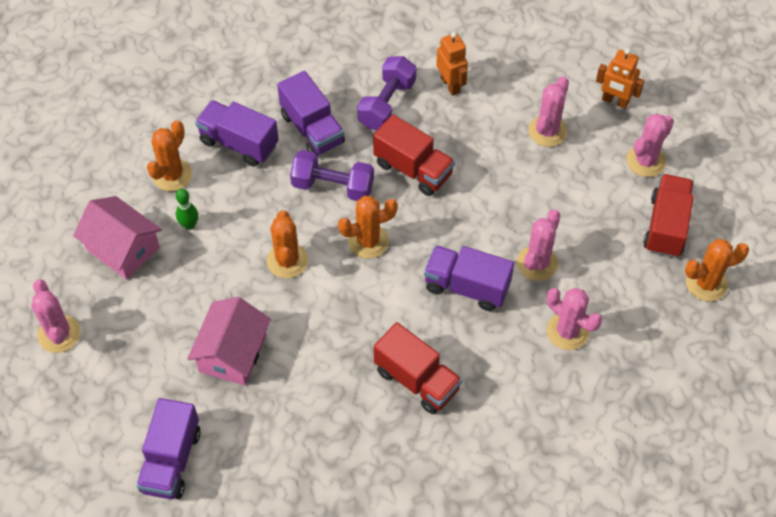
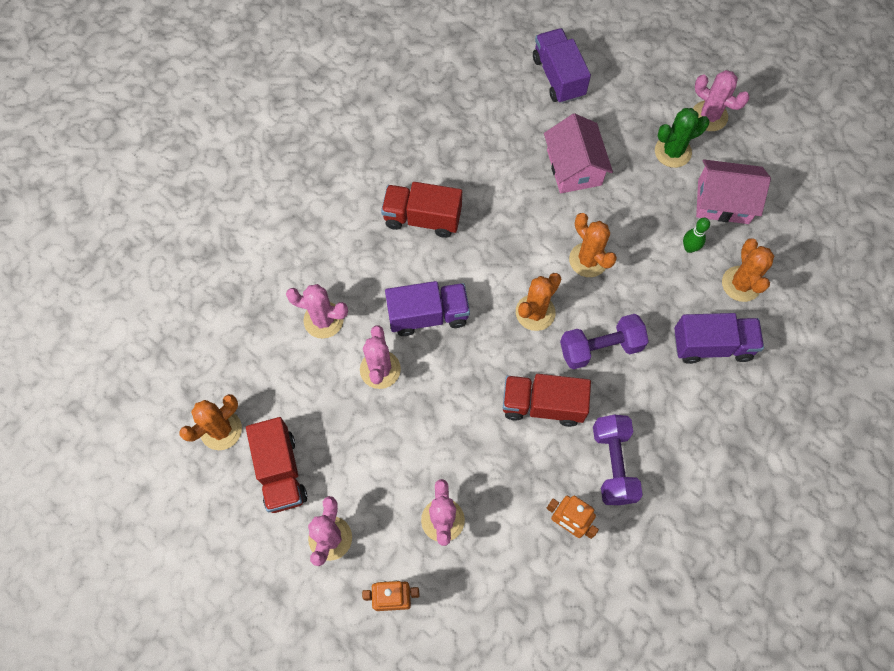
camera: 150 degrees right, 10 degrees up
purple truck [277,71,345,156] -> none
none -> green cactus [655,108,710,168]

